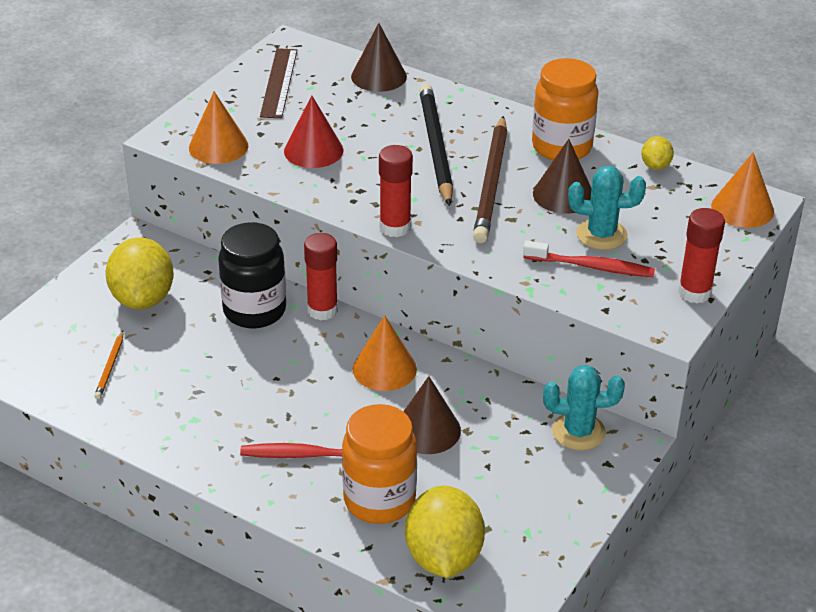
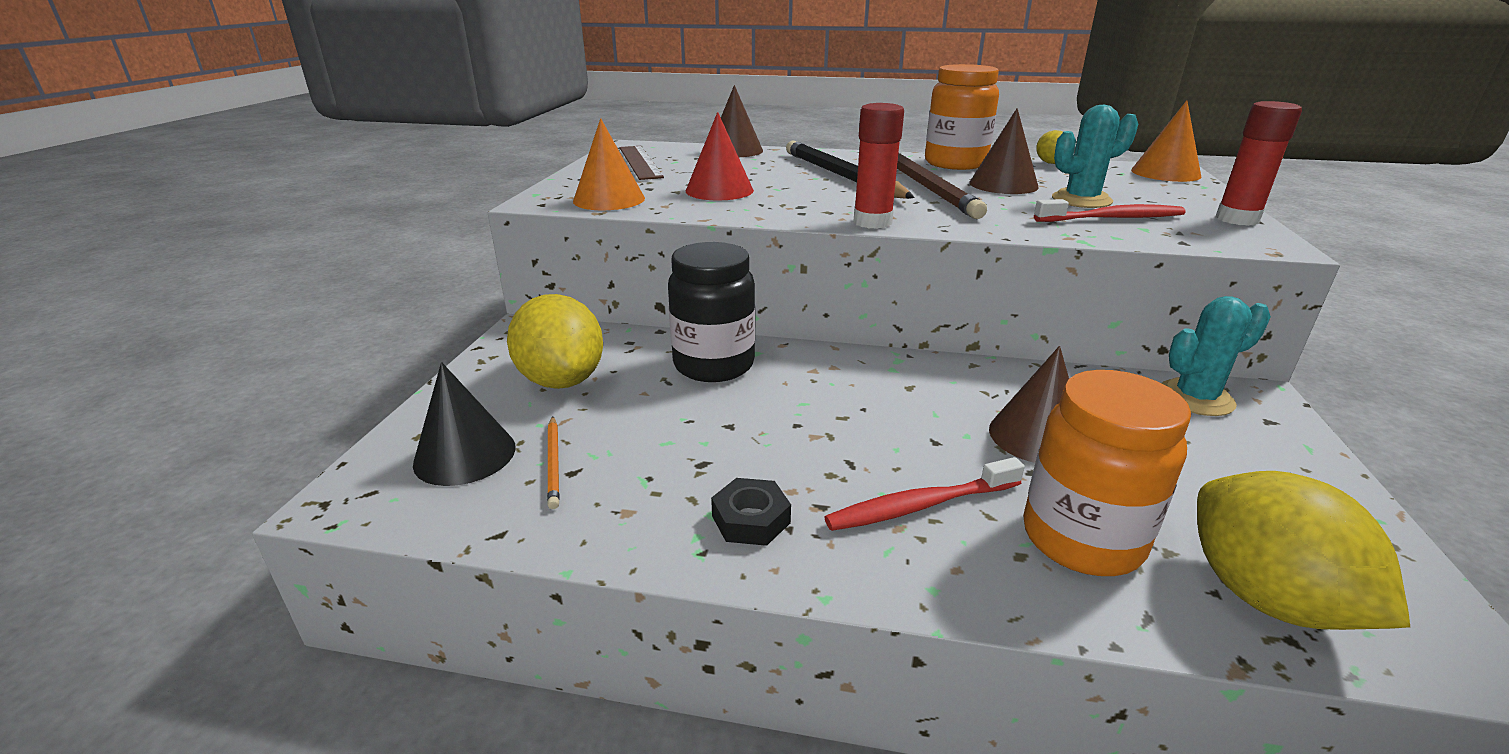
camera: 20 degrees left, 10 degrees down
red glue stick [304,233,338,321] -> none
orange cone [353,315,417,391] -> none
none -> black cone [413,362,516,486]
none -> black nut [711,478,791,546]

